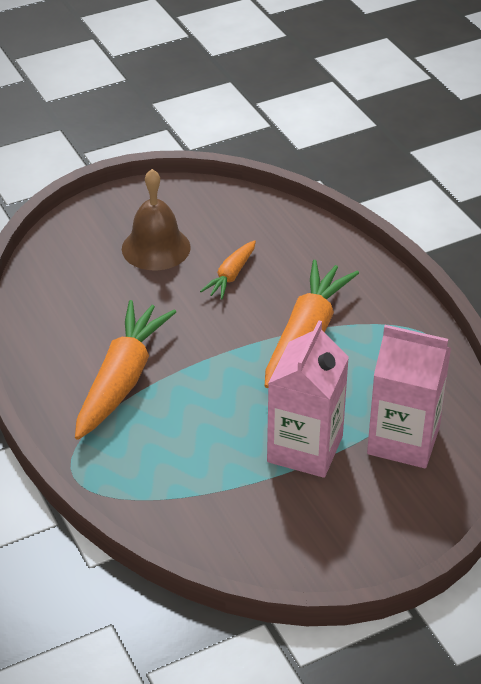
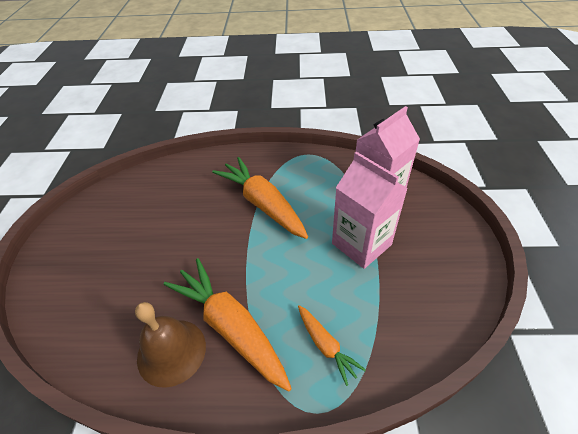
camera: 60 degrees left, 5 degrees up
brown bell [122,169,191,270] -> brown bell moved to [135,302,206,388]
orange carrot [200,240,256,299] -> orange carrot moved to [298,305,366,386]

